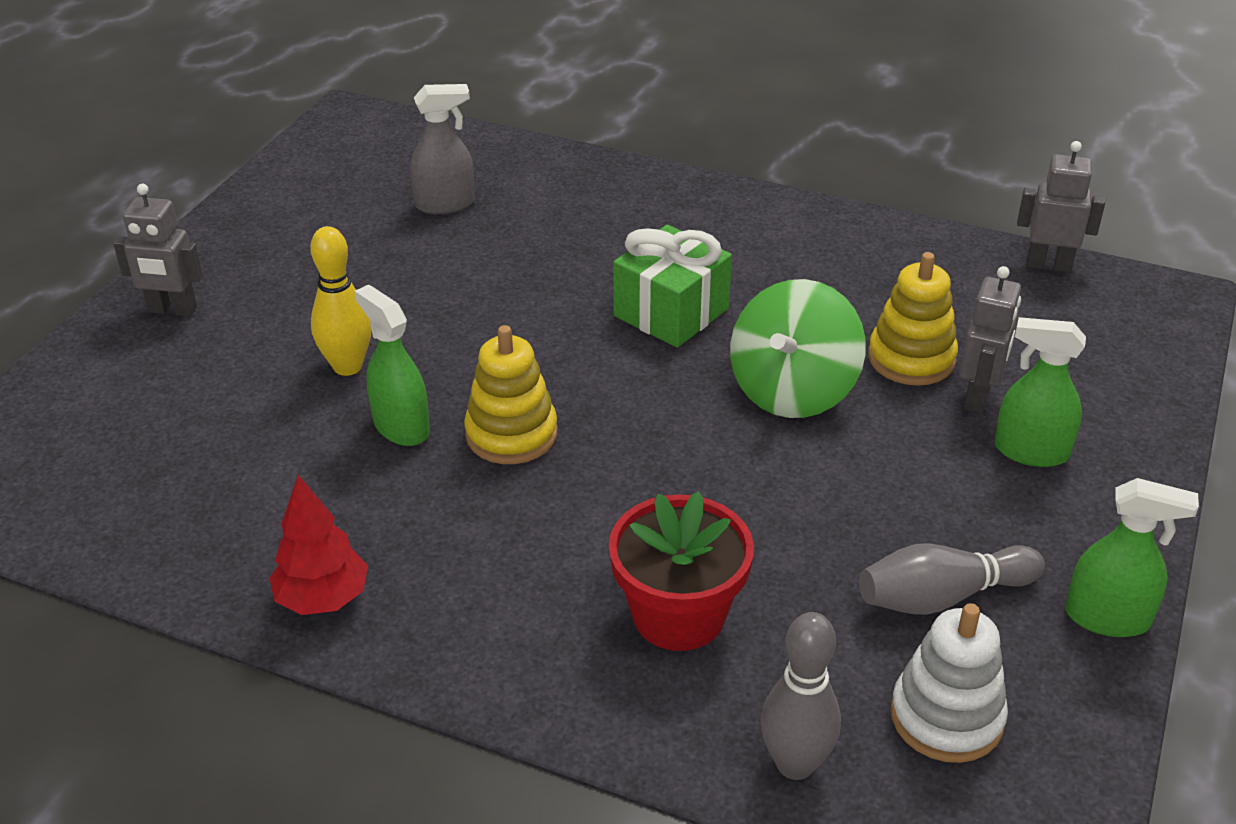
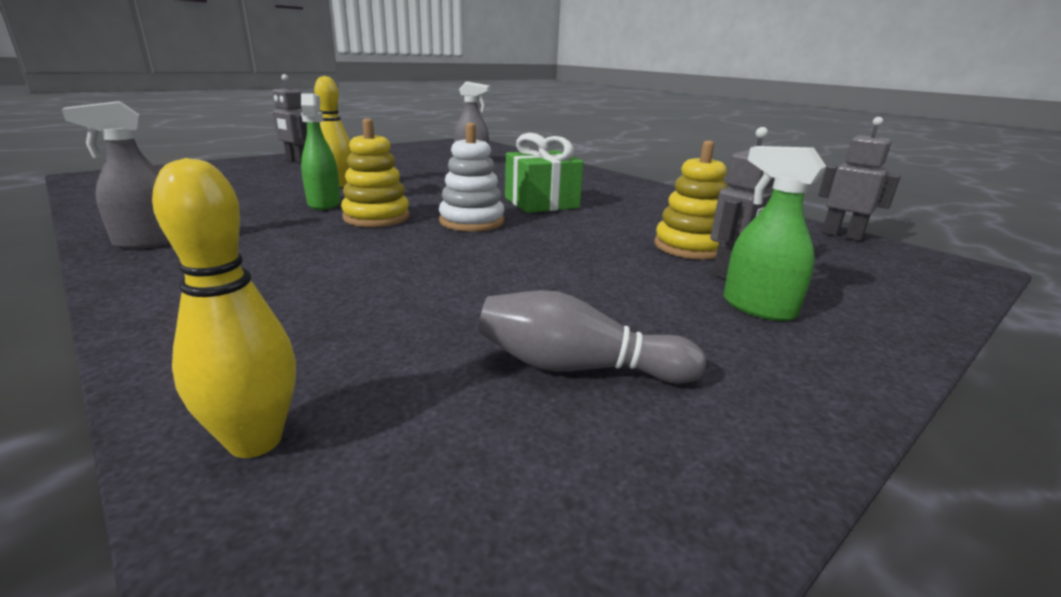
camera: 25 degrees right, 15 degrees down
red tree [269,475,368,615] -> grey spray bottle [62,101,170,249]
red flower pot [609,491,754,651] -> none
green spinning top [730,279,866,418] -> none
grey bowling pin [761,612,841,780] -> yellow bowling pin [152,158,296,458]
white stacking toy [891,603,1008,763] -> white stacking toy moved to [439,123,504,232]
green spray bottle [1065,478,1199,637] -> none

